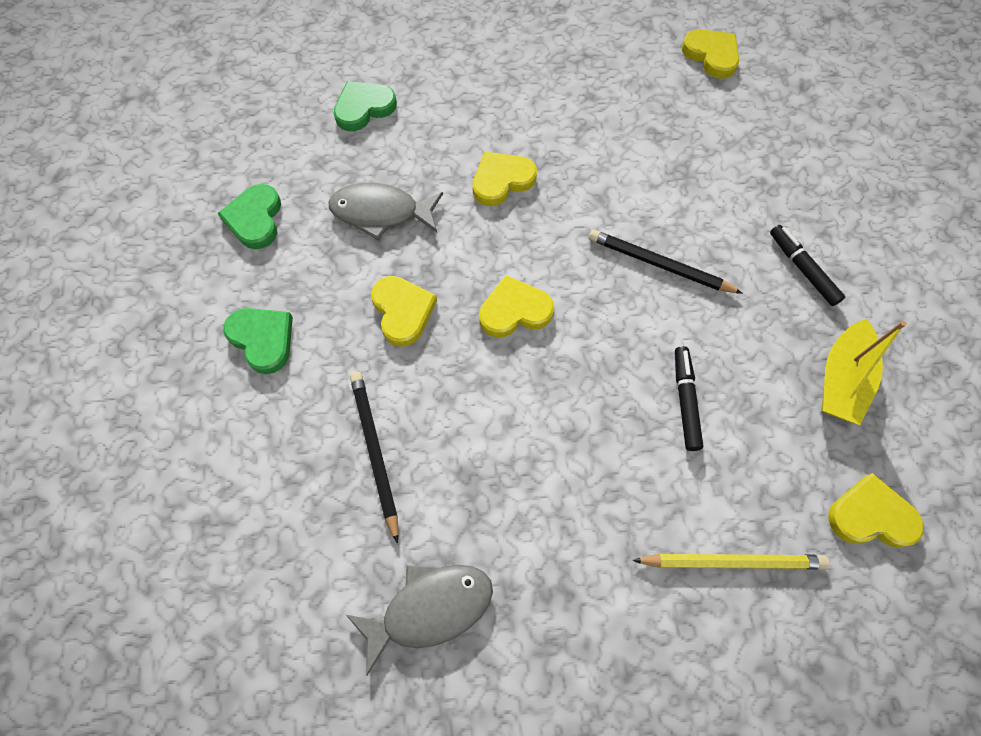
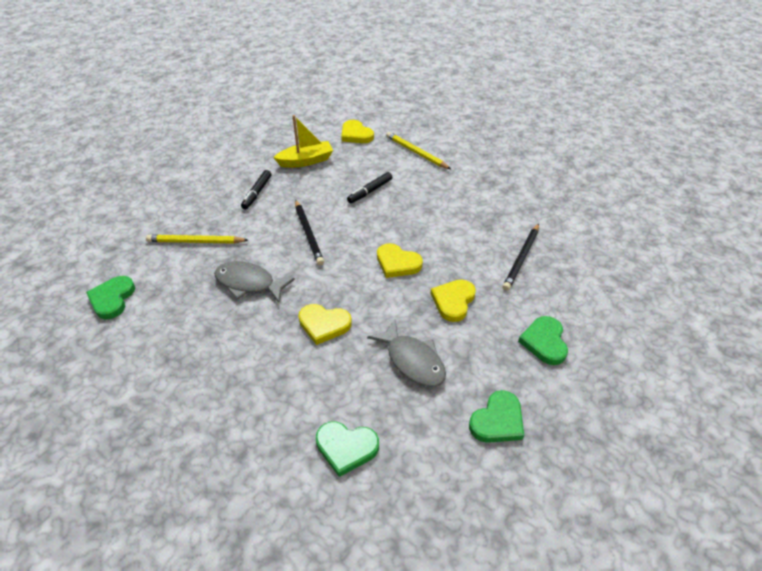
camera: 135 degrees left, 20 degrees down
grey fish [346,565,493,676] -> grey fish moved to [214,261,295,303]
yellow heart [682,29,739,79] -> green heart [86,276,135,319]
none -> yellow pencil [146,235,248,243]

